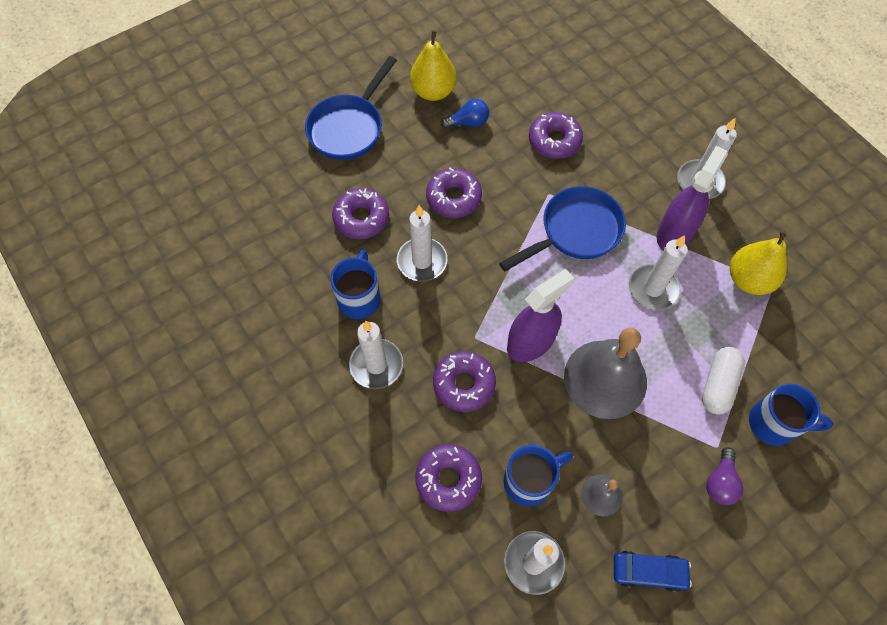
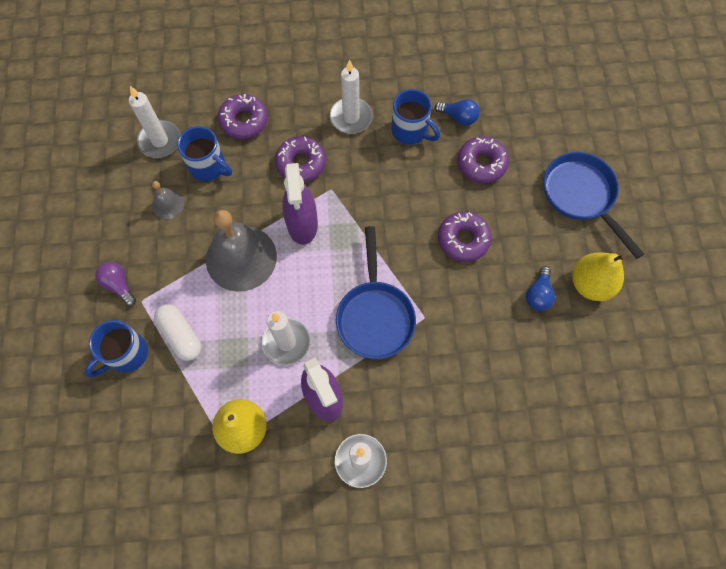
camera: 120 degrees right, 5 degrees up
white candle [397,205,447,282] -> none
blue mug [504,444,573,506] -> blue mug turned 60 degrees counterclockwise [177,126,232,181]
purple donut [529,112,583,159] -> none
blue car [614,551,692,592] -> none
none -> blue light bulb [435,99,480,126]

